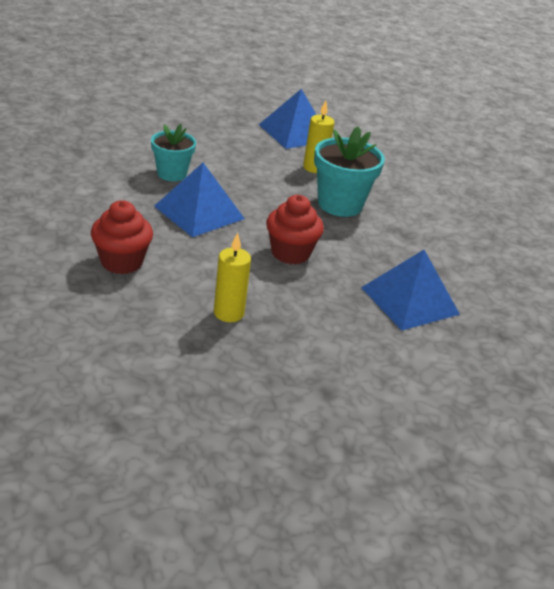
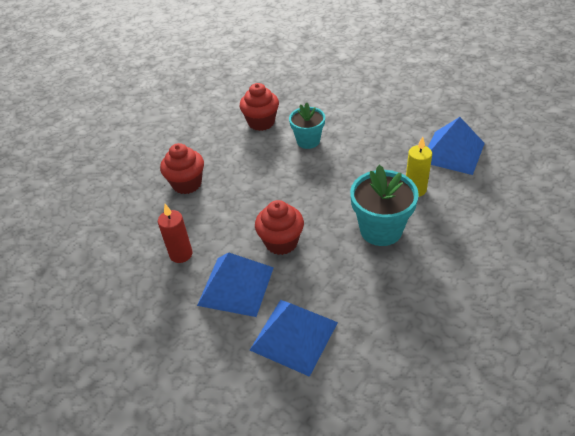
camera: 65 degrees right, 10 degrees up
blue pyramid [154,163,245,237] -> blue pyramid moved to [197,252,274,317]
yellow candle [214,232,251,322] -> red candle [158,204,193,263]
none -> red cupcake [240,83,279,131]

